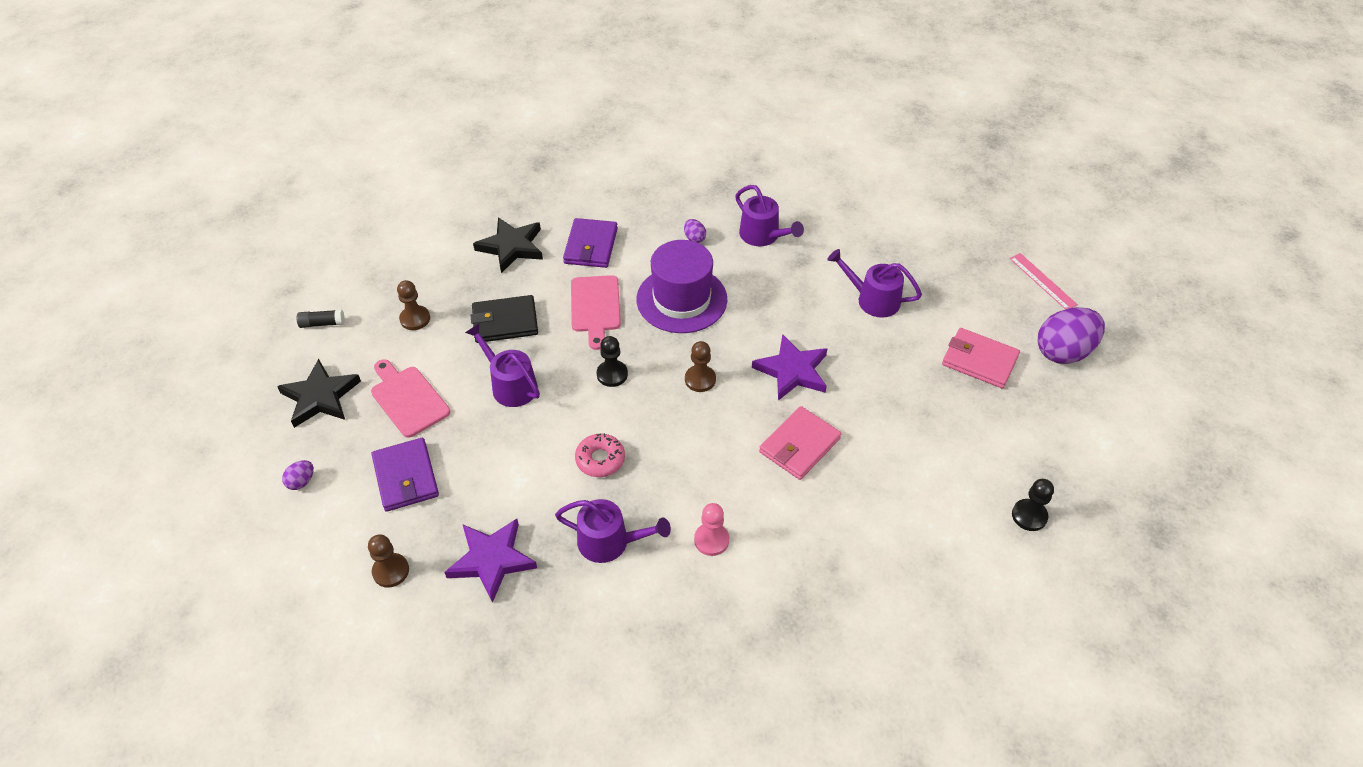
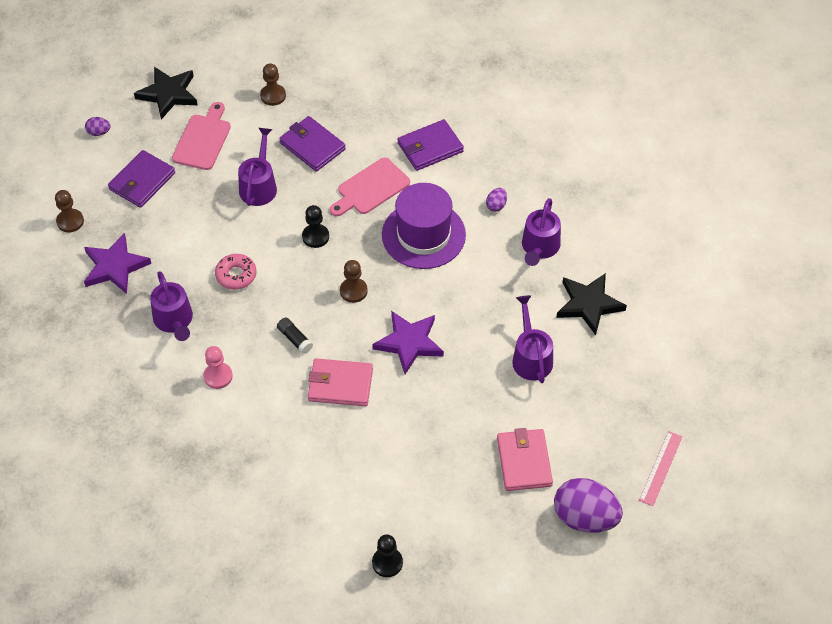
camera: 55 degrees right, 5 degrees up
black glue stick [297,310,345,328] -> black glue stick moved to [277,317,313,354]
black wallet [471,295,538,343] -> purple wallet [279,116,346,172]
black star [473,217,543,273] -> black star moved to [556,273,627,335]

